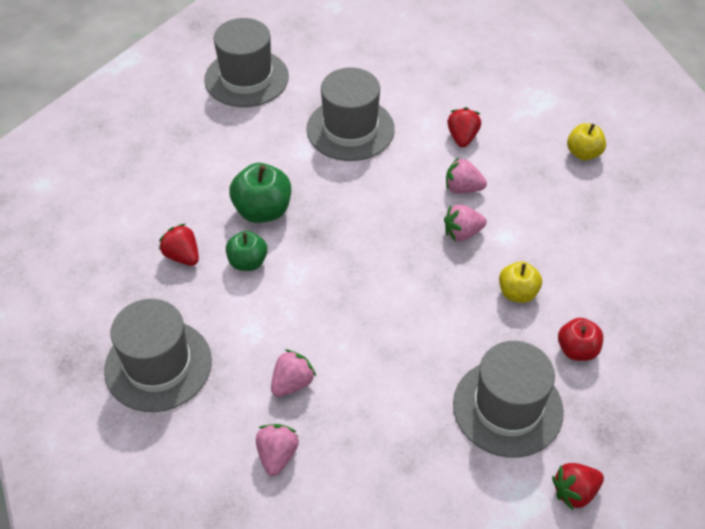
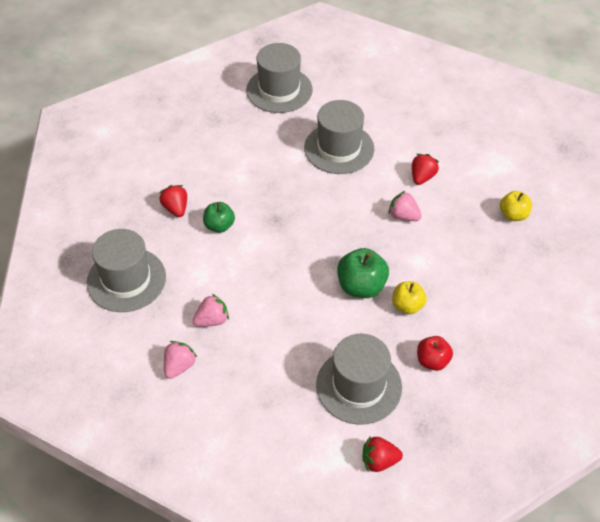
camera: 20 degrees right, 0 degrees up
green apple [229,163,291,223] -> green apple moved to [337,248,389,298]
pink strawberry [444,205,487,242] -> none

